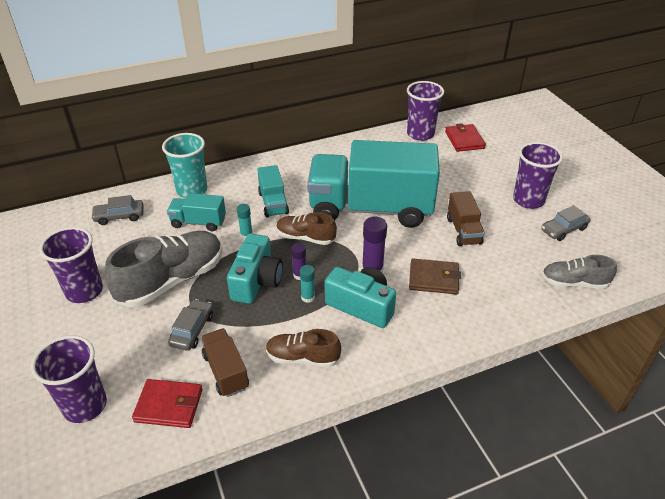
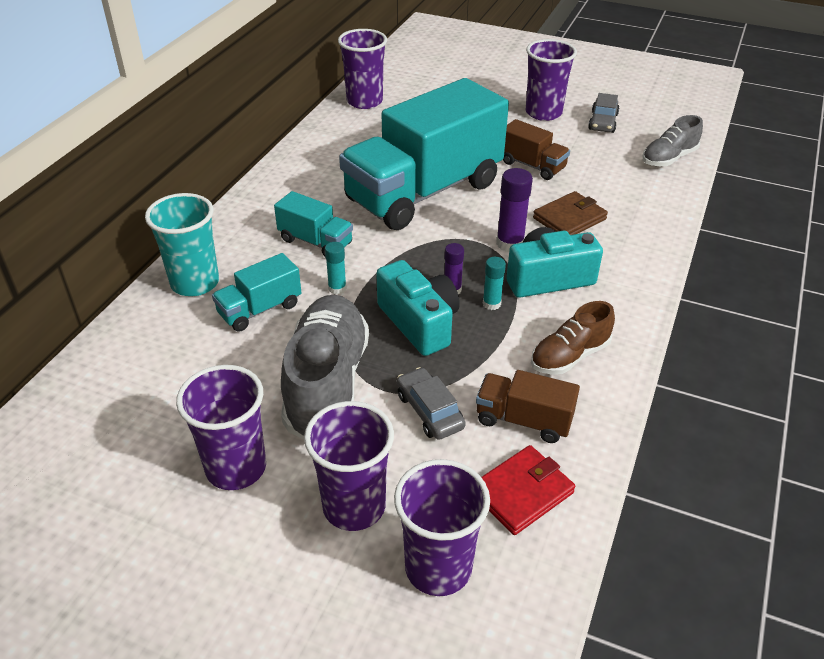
camera: 45 degrees left, 0 degrees up
grey car [91,195,143,225] -> none
brown shoe [276,212,337,245] -> none
red wallet [445,123,486,152] -> none
none -> purple cup [304,401,394,531]

